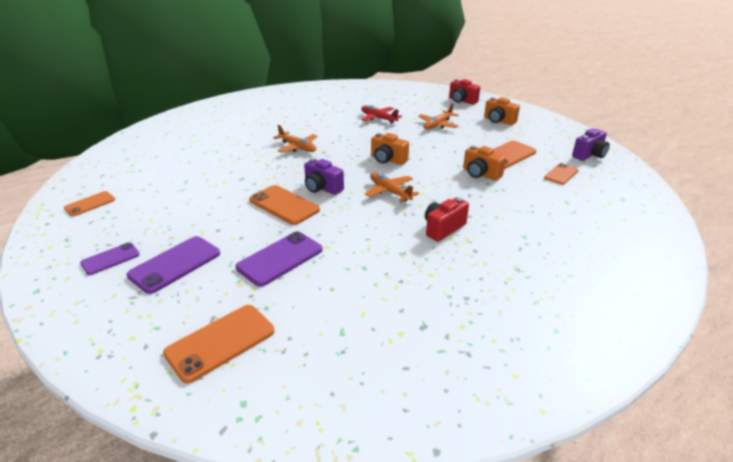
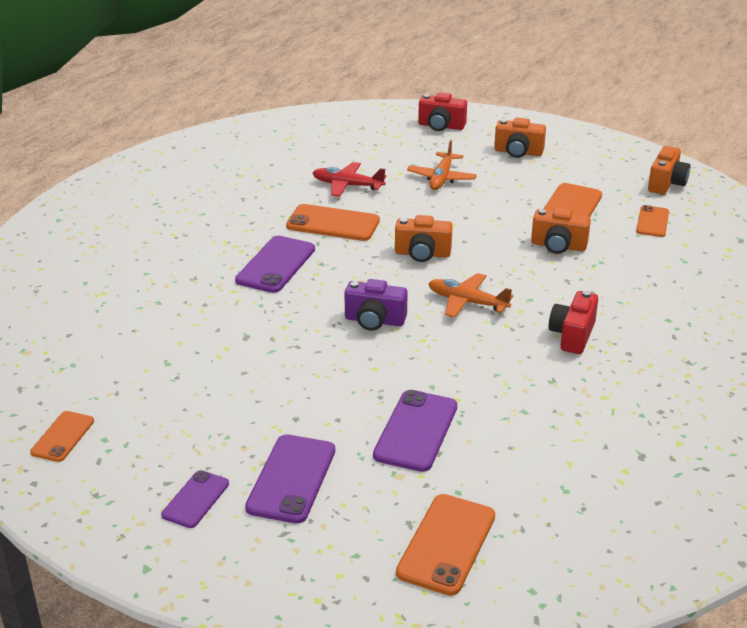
camera: 25 degrees left, 0 degrees up
orange phone [249,185,320,225] -> orange phone moved to [286,204,380,241]
orange plane [273,125,318,153] -> purple phone [235,236,315,293]
purple camera [572,129,610,161] -> orange camera [648,146,690,194]

